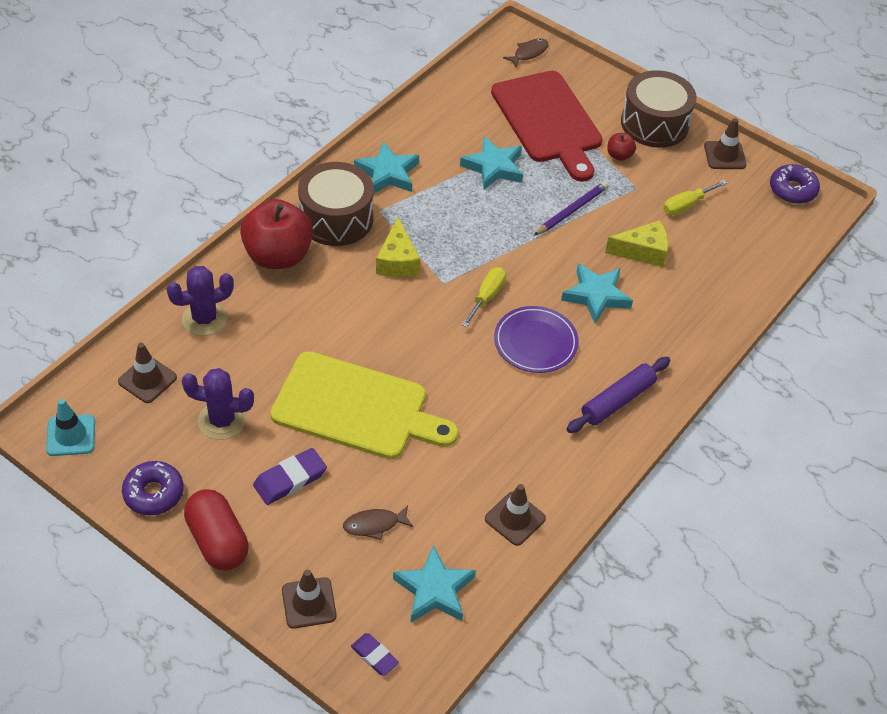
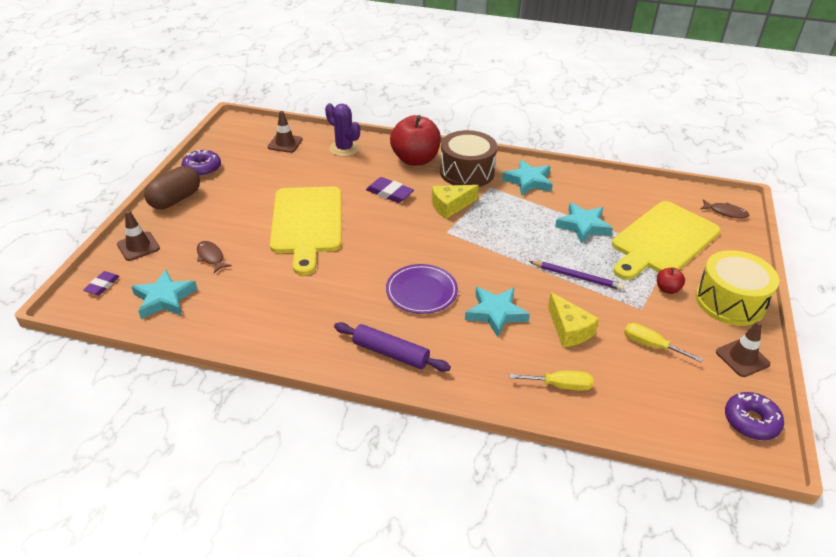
camera: 70 degrees right, 10 degrees down
turquoise traffic cone [46,399,95,456] -> none
purple cactus [182,368,254,440] -> none
red capsule [184,489,249,571] -> brown capsule [144,166,200,209]
purple eraser [253,448,327,505] -> purple eraser moved to [366,177,414,203]
yellow screwdriver [462,267,506,327] -> yellow screwdriver moved to [509,371,593,391]
brown traffic cone [485,484,546,546] -> none
red cutting board [491,71,603,182] -> yellow cutting board [612,201,720,280]
brown drum [621,70,697,148] -> yellow drum [696,250,779,326]

